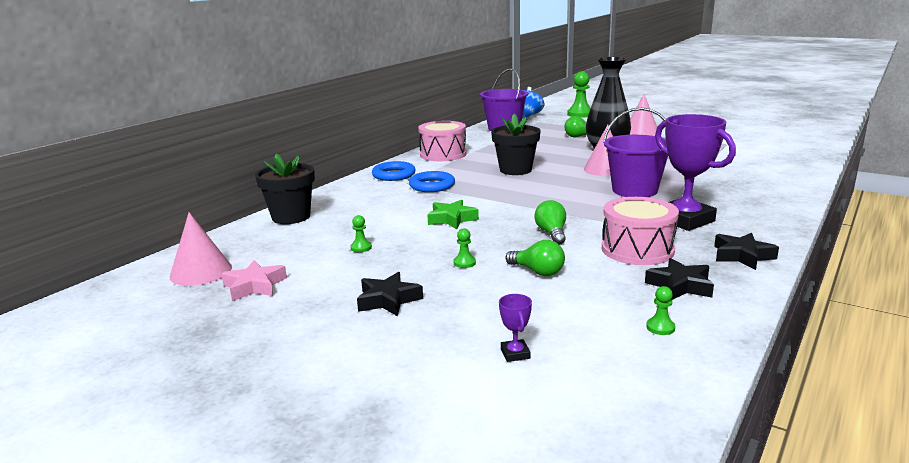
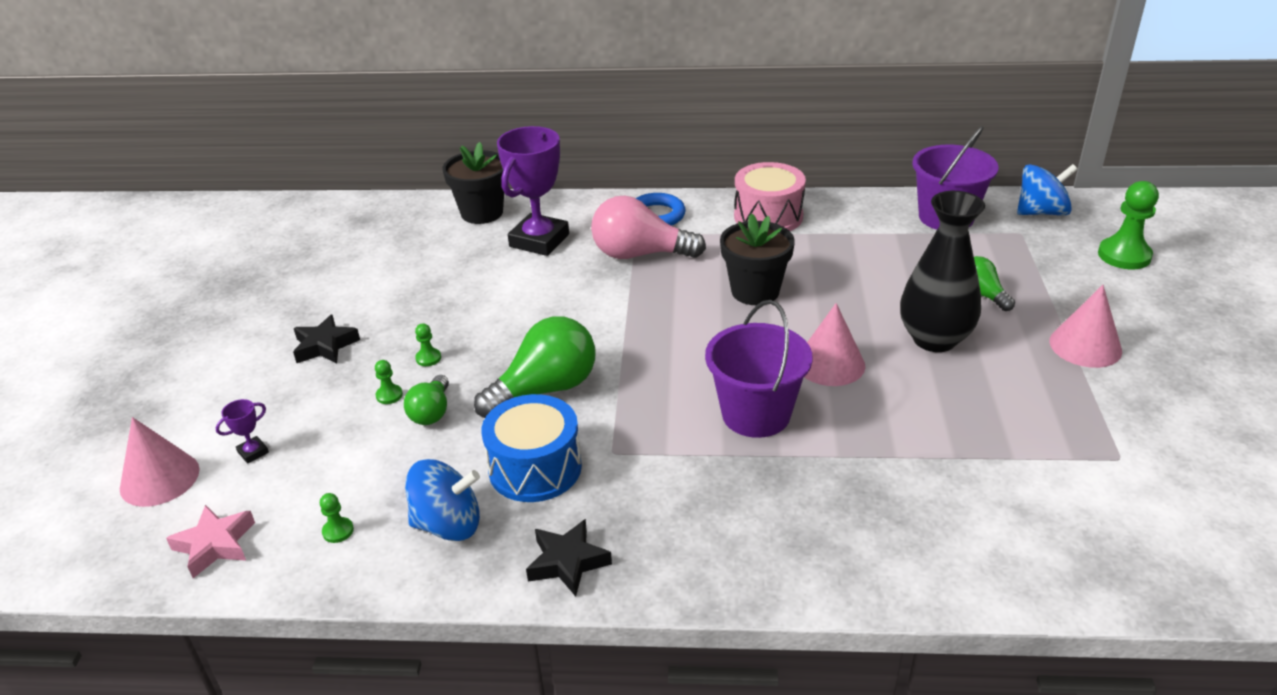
camera: 60 degrees right, 15 degrees up
pink cone [170,212,232,286] -> pink cone moved to [120,417,200,507]
pink star [221,260,287,301] -> pink star moved to [166,505,255,578]
green pawn [351,215,372,252] -> green pawn moved to [375,360,403,404]
blue ring [409,171,455,192] -> pink light bulb [591,196,706,259]
green star [427,200,479,229] -> none
green light bulb [534,200,566,245] -> green light bulb [474,316,595,418], size x1.80
pink drum [602,197,679,265] -> blue drum [481,394,582,502]
black star [645,258,714,300] -> blue spinning top [405,459,480,541]
purple trophy [655,114,736,231] -> purple trophy moved to [497,126,569,256]

